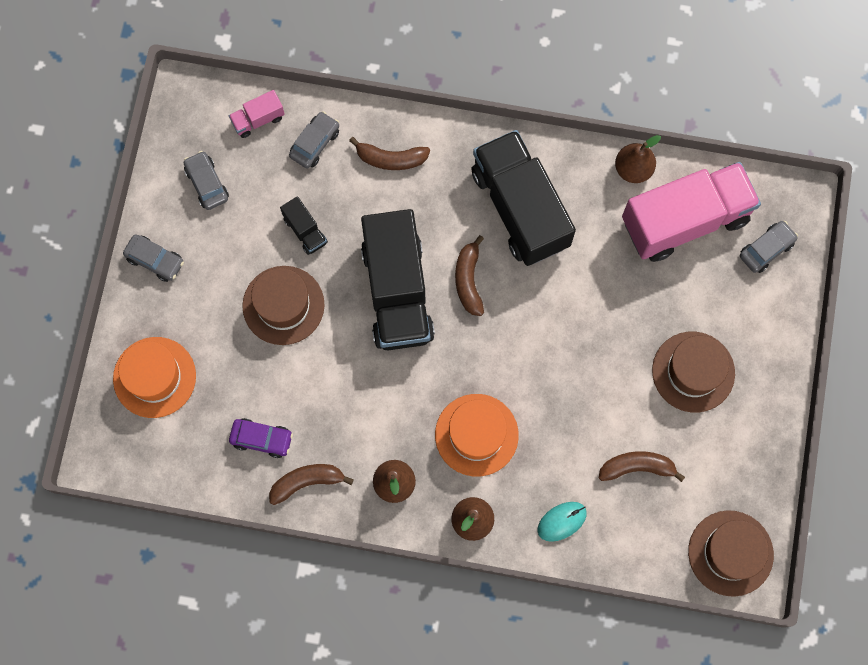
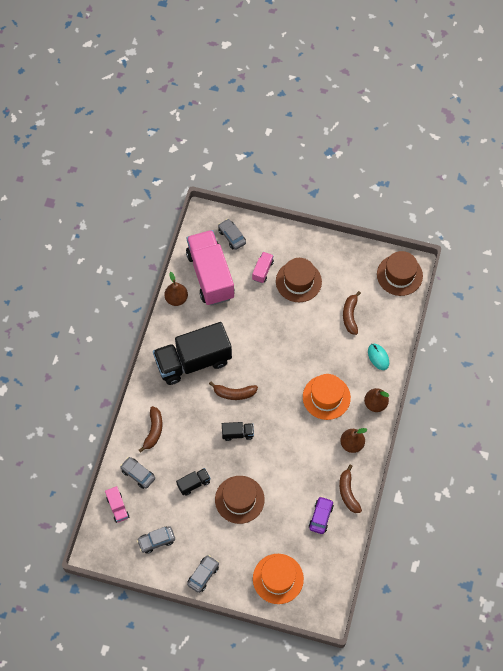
camera: 85 degrees left, 10 degrees down
black truck [361,209,435,350] -> black truck [222,422,254,441], size x0.42
none -> pink truck [252,252,274,283]

